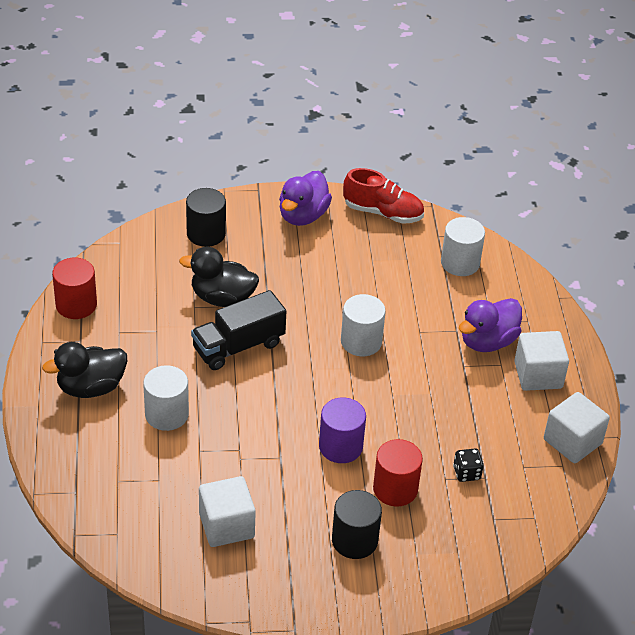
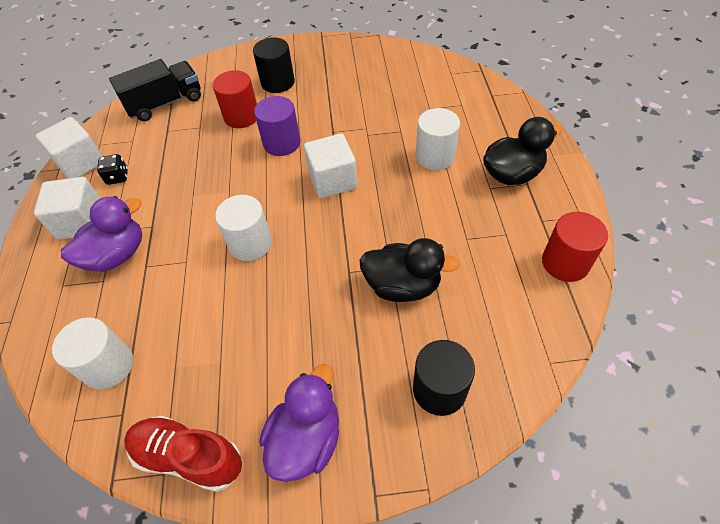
camera: 175 degrees left, 10 degrees up
black truck [191,290,286,370] -> black truck moved to [109,59,201,122]
white cube [199,476,256,547] -> white cube moved to [304,133,357,198]
black dice [453,448,484,482] -> black dice moved to [97,154,128,185]

